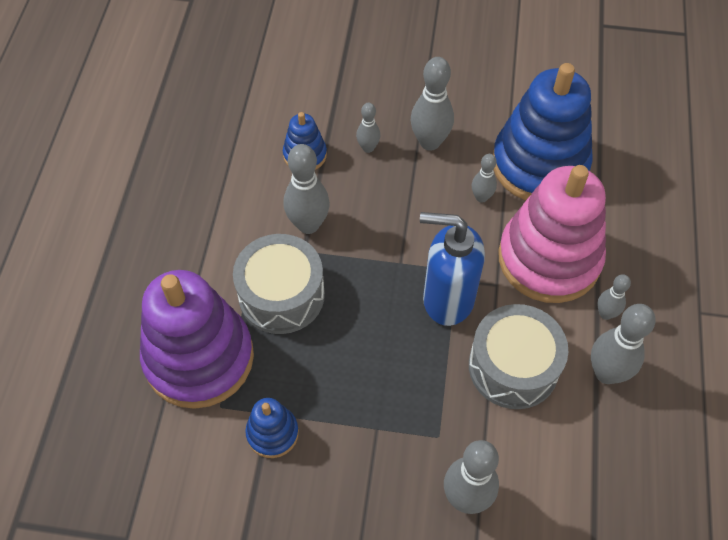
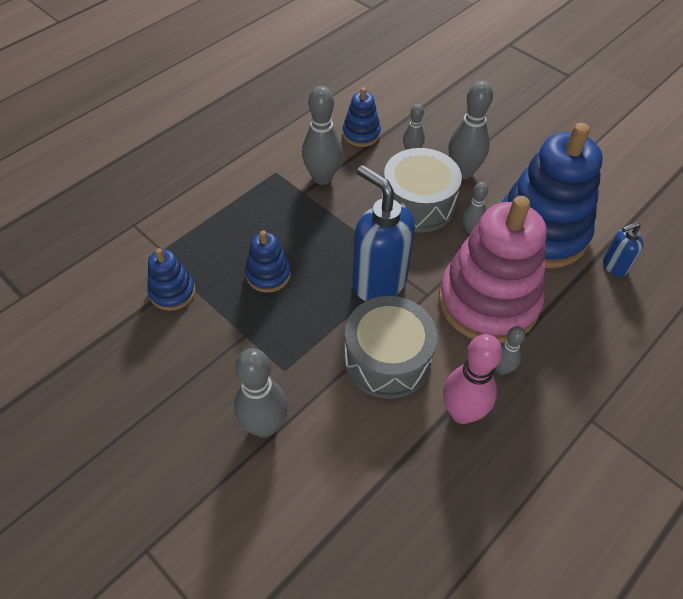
camera: 35 degrees right, 5 degrees down
purple stacking toy [140,270,254,409] -> none
grey drum [233,234,325,334] -> grey drum moved to [382,148,462,233]
grey bowling pin [591,304,655,384] -> pink bowling pin [443,334,502,424]
none -> blue stacking toy [245,230,291,293]
none -> blue soap dispenser [603,222,643,277]

